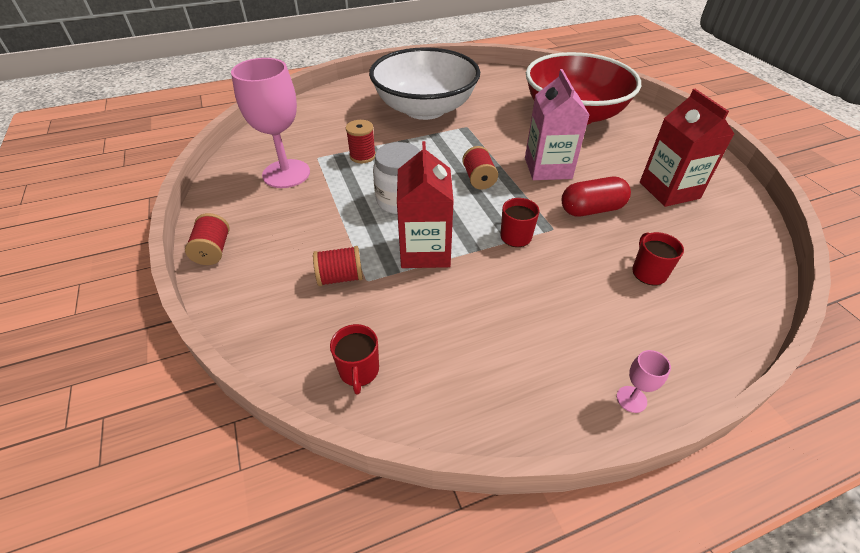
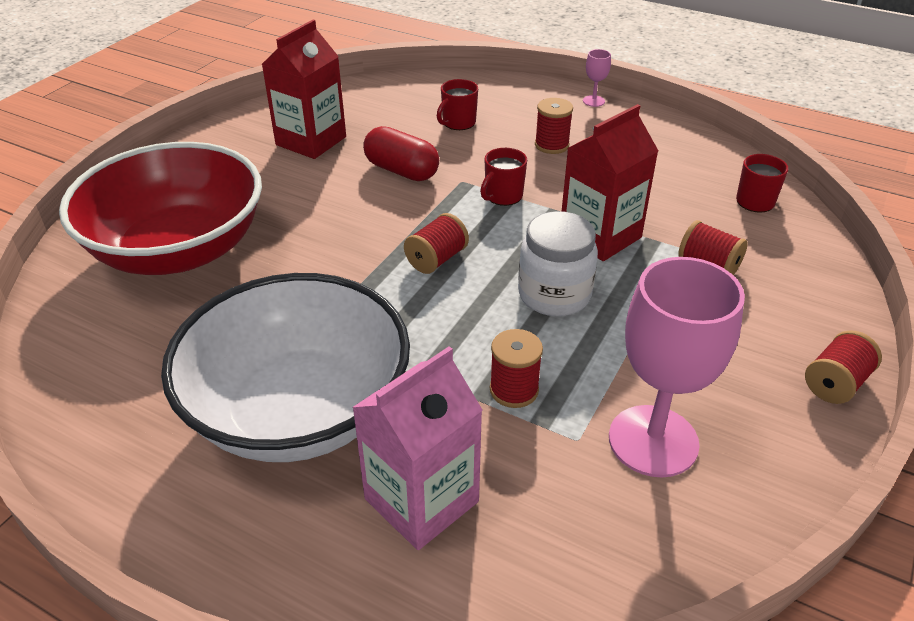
camera: 130 degrees left, 5 degrees down
pink carton [525,69,589,180] -> pink carton moved to [352,346,482,550]
none -> red spool [535,98,573,154]

